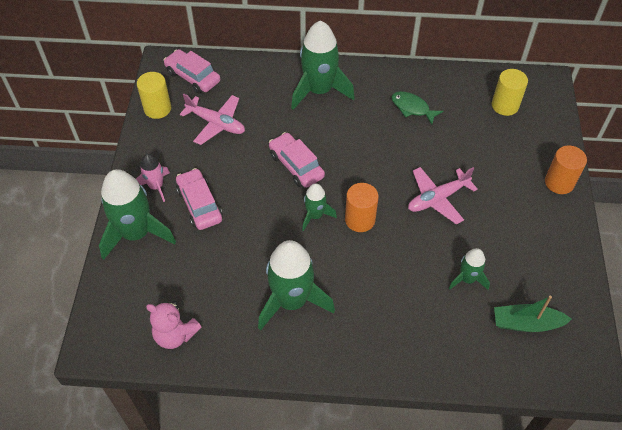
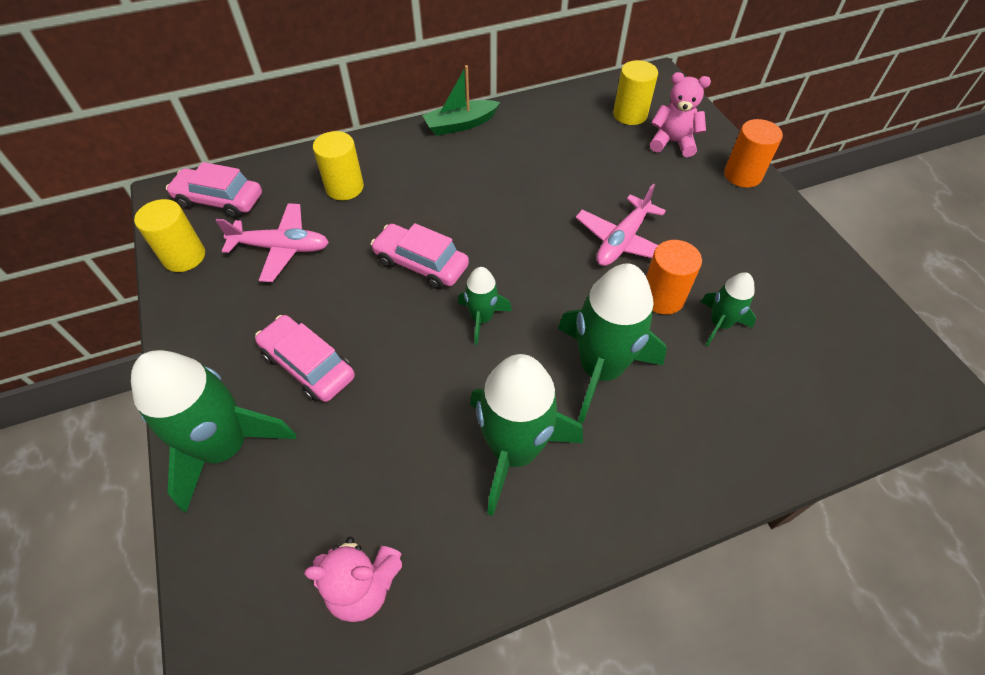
camera: 25 degrees left, 0 degrees up
pink rocket [136,154,170,202] -> none
green rocket [291,20,355,110] -> green rocket moved to [558,264,667,423]
orange cylinder [345,183,379,232] -> orange cylinder moved to [646,240,702,315]
green fish [391,91,443,124] -> none
green boat [494,296,572,332] -> green boat moved to [422,65,500,135]
none -> yellow cylinder [313,131,364,200]
none -> pink teddy bear [650,72,711,157]

